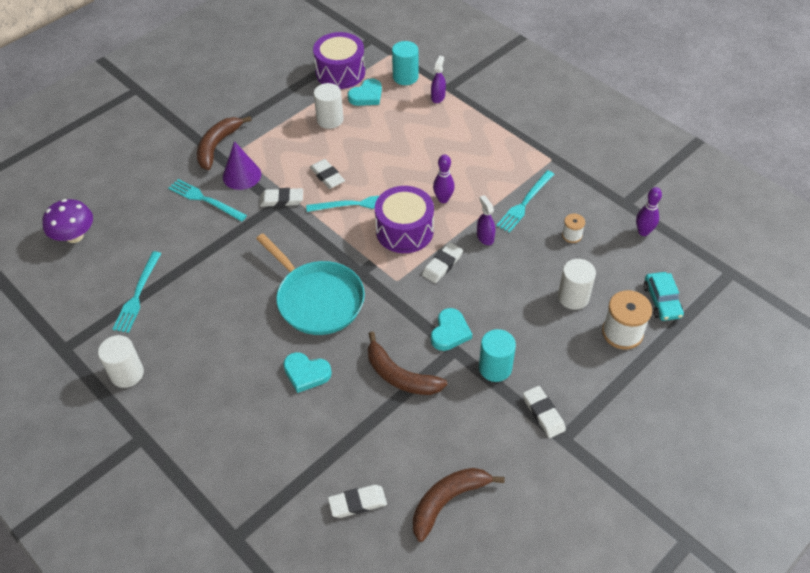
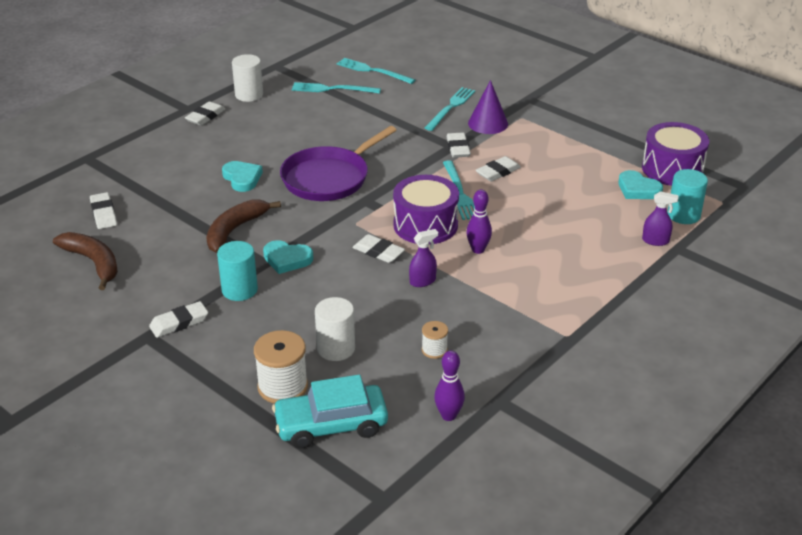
camera: 85 degrees right, 15 degrees down
purple mushroom [42,199,93,243] -> none
brown banana [197,116,252,170] -> none
turquoise pan [256,234,365,335] -> purple pan [280,126,396,201]
turquoise heart [283,352,332,393] -> turquoise heart turned 135 degrees clockwise [222,161,263,192]
white cylinder [313,83,343,129] -> none
turquoise fork [496,170,554,233] -> turquoise fork moved to [337,58,415,84]
turquoise car [644,272,684,321] -> turquoise car [272,375,388,448], size x1.53
none -> white eraser [185,101,225,126]

